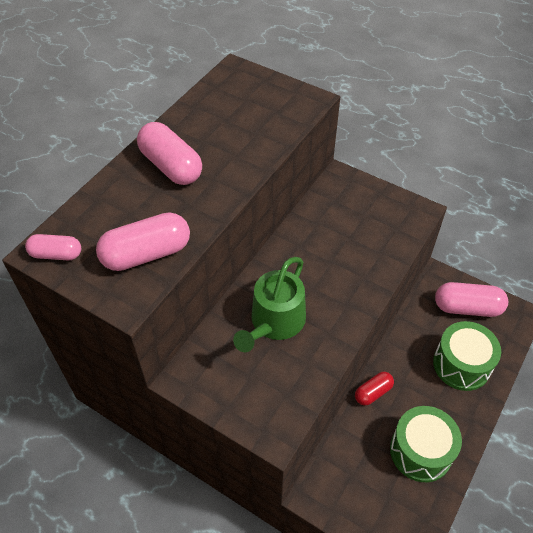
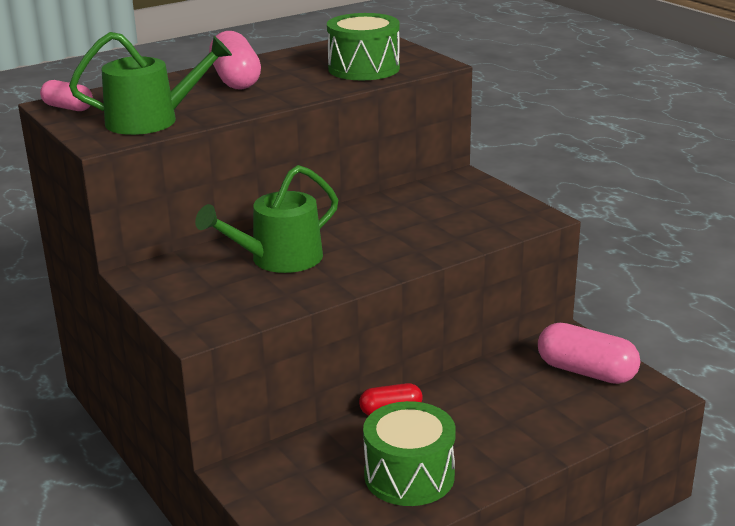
camera: 25 degrees right, 25 degrees down
pink capsule [96,212,190,271] -> green watering can [69,32,232,135]
green drum [433,321,501,391] -> green drum moved to [327,13,400,80]

